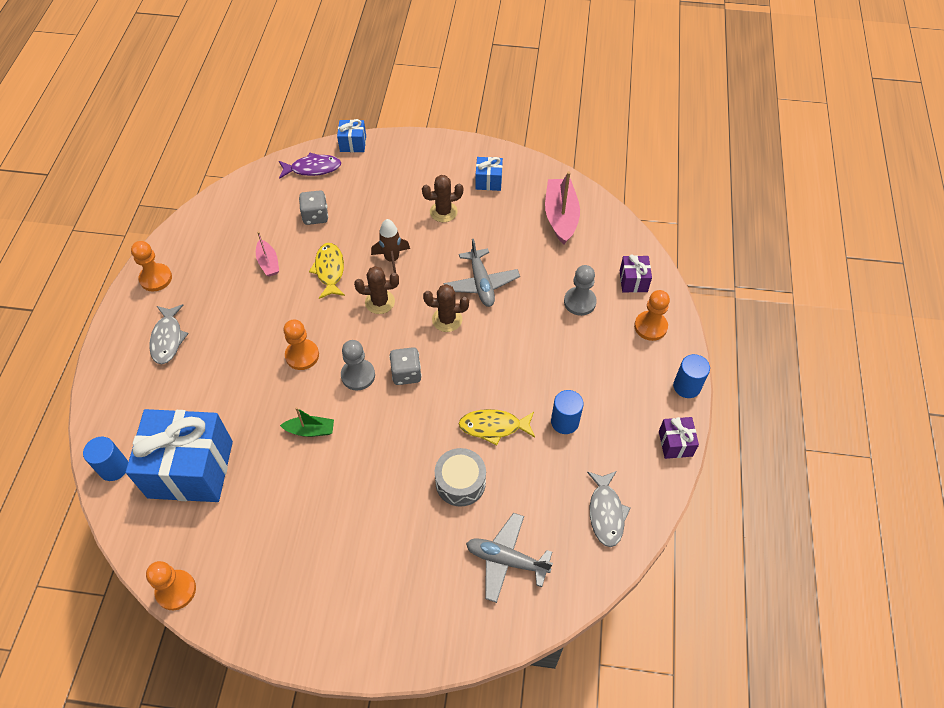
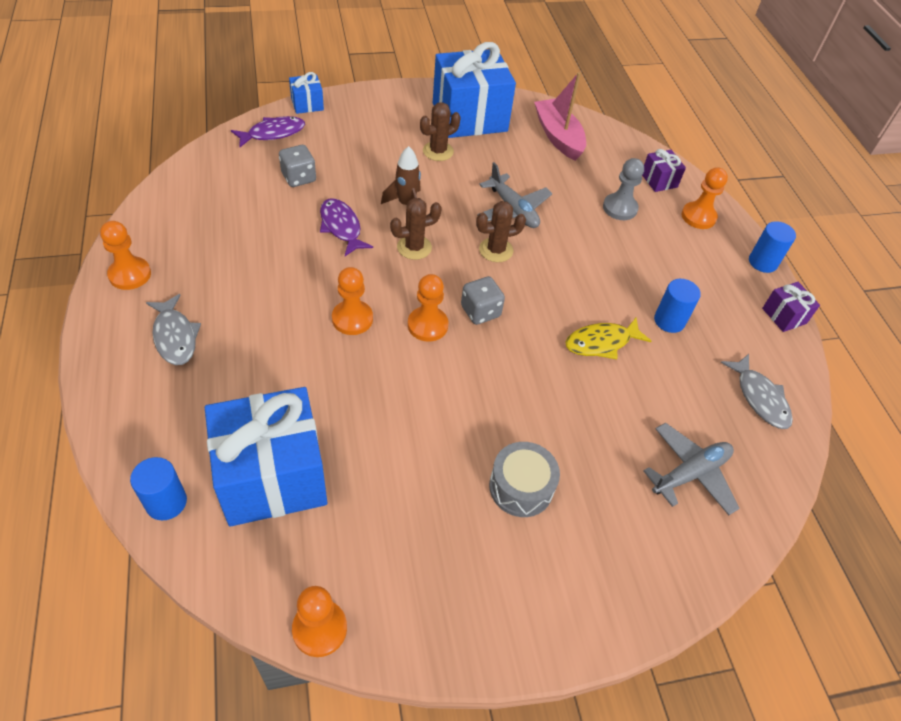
camera: 25 degrees left, 5 degrees down
pink boat [256,232,279,277] -> none
green boat [280,407,334,437] -> none
yellow fish [309,243,345,299] -> purple fish [320,198,373,256]
grey pawn [341,340,375,390] -> orange pawn [408,274,448,342]
grey drum [435,448,486,507] -> grey drum moved to [489,442,560,517]
grey plane [466,513,553,603] -> grey plane turned 150 degrees clockwise [643,423,740,515]
blue gift [475,157,503,191] -> blue gift [433,42,516,138], size x2.29

